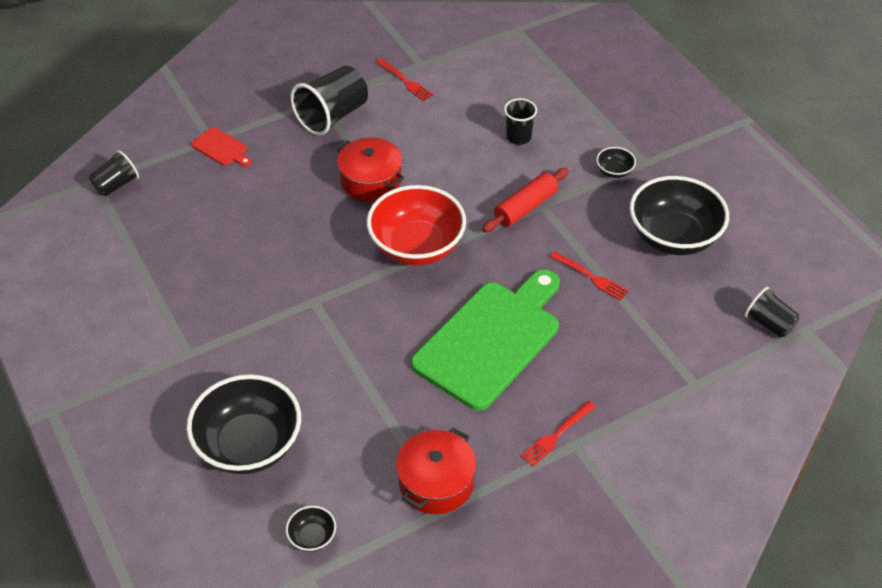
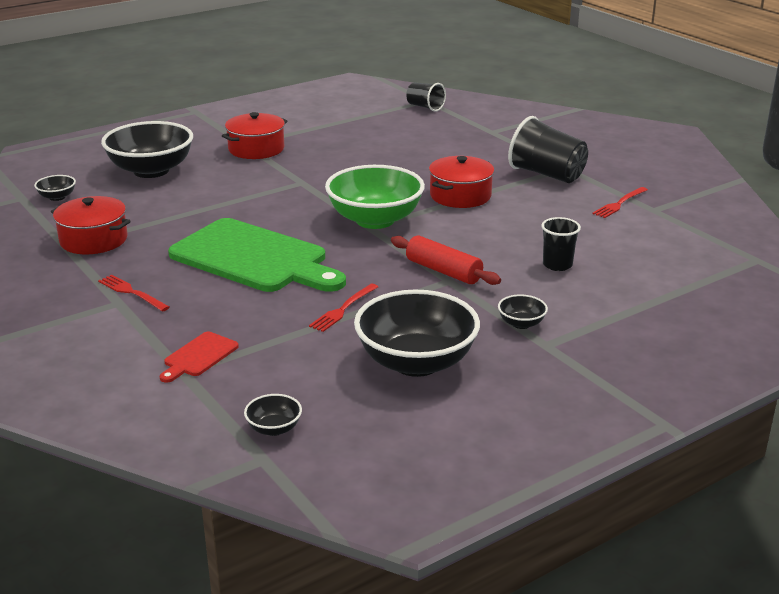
camera: 85 degrees right, 20 degrees down
red cutting board [191,127,252,167] -> red cutting board moved to [160,332,239,383]
red bowl [367,185,466,265] -> green bowl [325,165,425,229]
black cup [745,287,799,338] -> black bowl [244,394,302,436]
none -> red pot [222,112,288,159]

